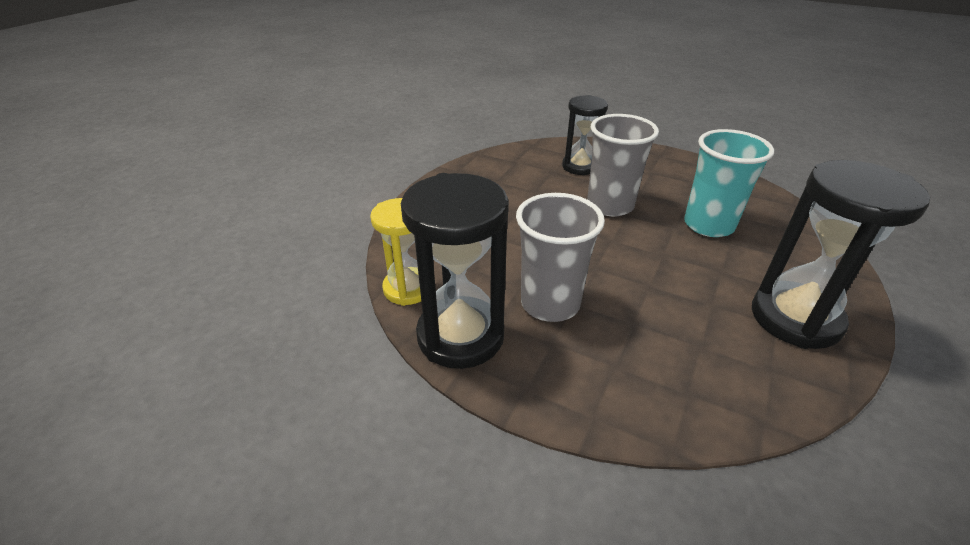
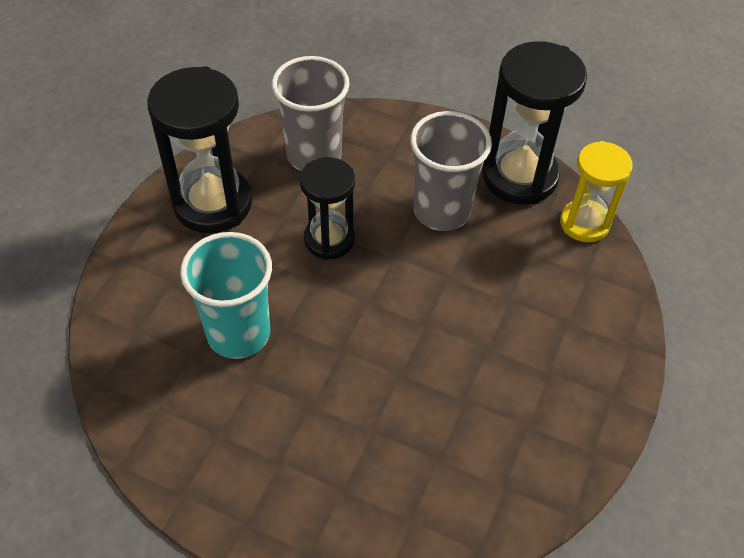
camera: 175 degrees right, 15 degrees up
black hourglass [562,95,608,175] -> black hourglass moved to [300,157,355,260]
grey cup [587,114,659,217] -> grey cup moved to [272,56,350,171]

